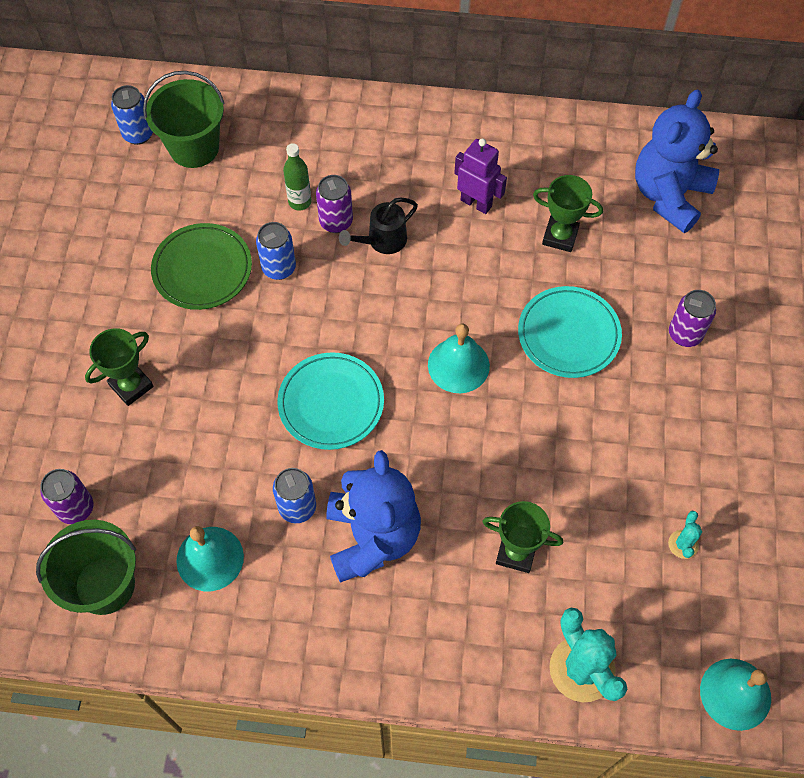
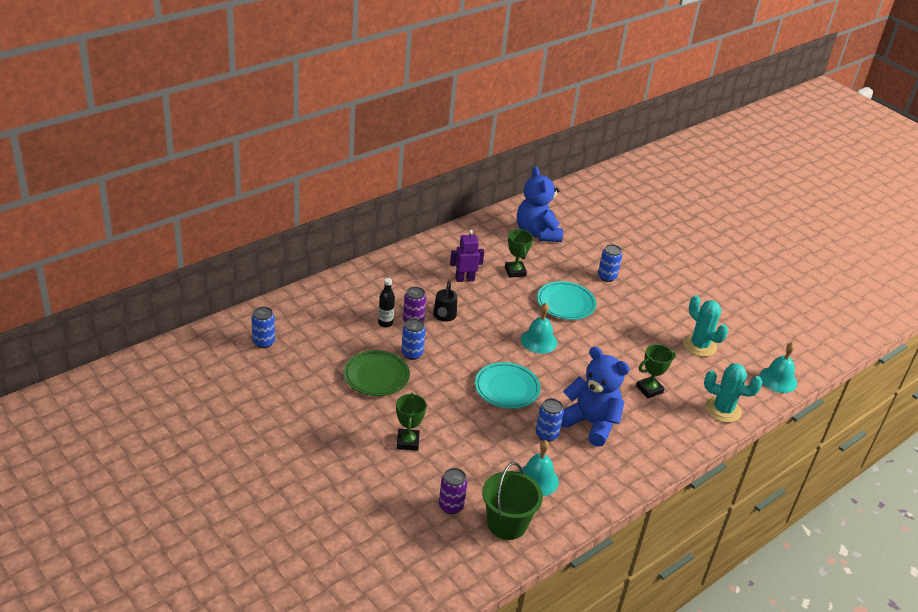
camera: 50 degrees left, 25 degrees down
green bucket [143,71,225,168] -> none
green bottle [283,143,311,210] -> black bottle [378,278,395,327]
green trophy [533,175,603,252] -> green trophy turned 75 degrees counterclockwise [505,229,533,278]
turquoise cactus [668,511,702,559] -> turquoise cactus [683,295,728,357], size x2.07
purple can [669,290,716,347] -> blue can [598,244,622,282]

